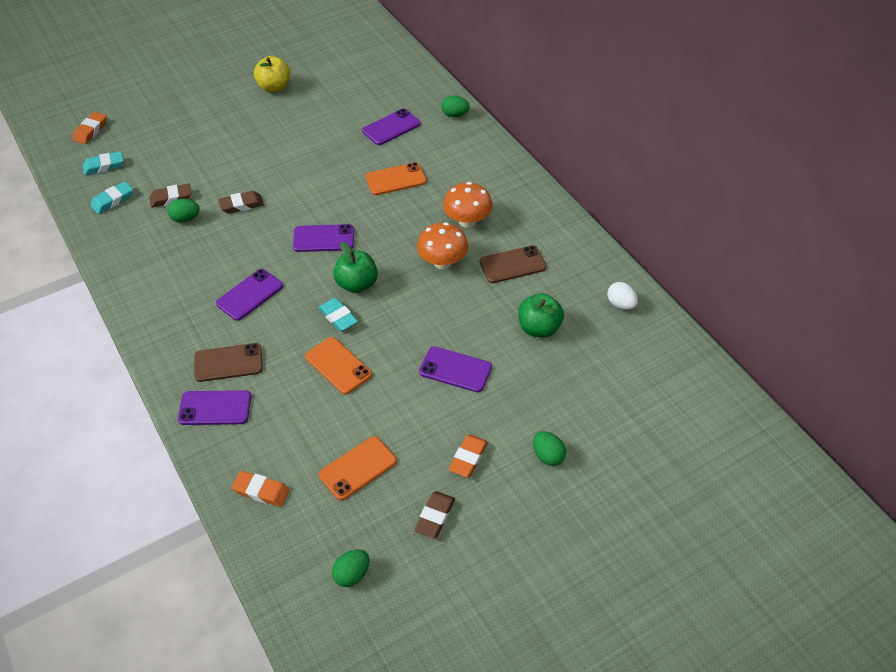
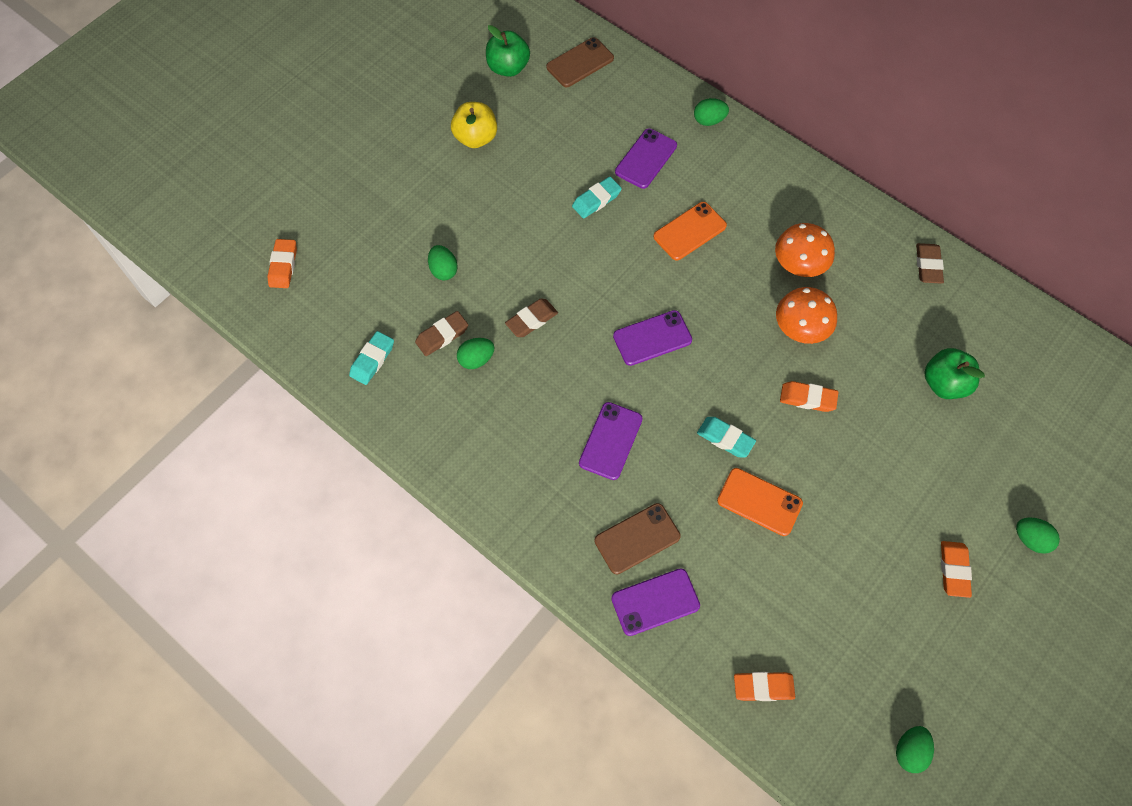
camera: 20 degrees left, 15 degrees up
turquoise eraser [83,151,124,175] -> turquoise eraser moved to [572,177,622,219]
orange phone [319,436,397,501] -> none
green apple [333,242,378,293] -> green apple moved to [486,25,530,77]
brown eraser [414,491,455,539] -> brown eraser moved to [916,243,944,284]
purple phone [419,346,492,392] -> none
brown phone [480,245,547,283] -> brown phone moved to [546,37,614,87]
white egg [607,282,638,310] -> none
none -> green egg [428,245,458,281]
none -> orange eraser [780,381,838,412]

